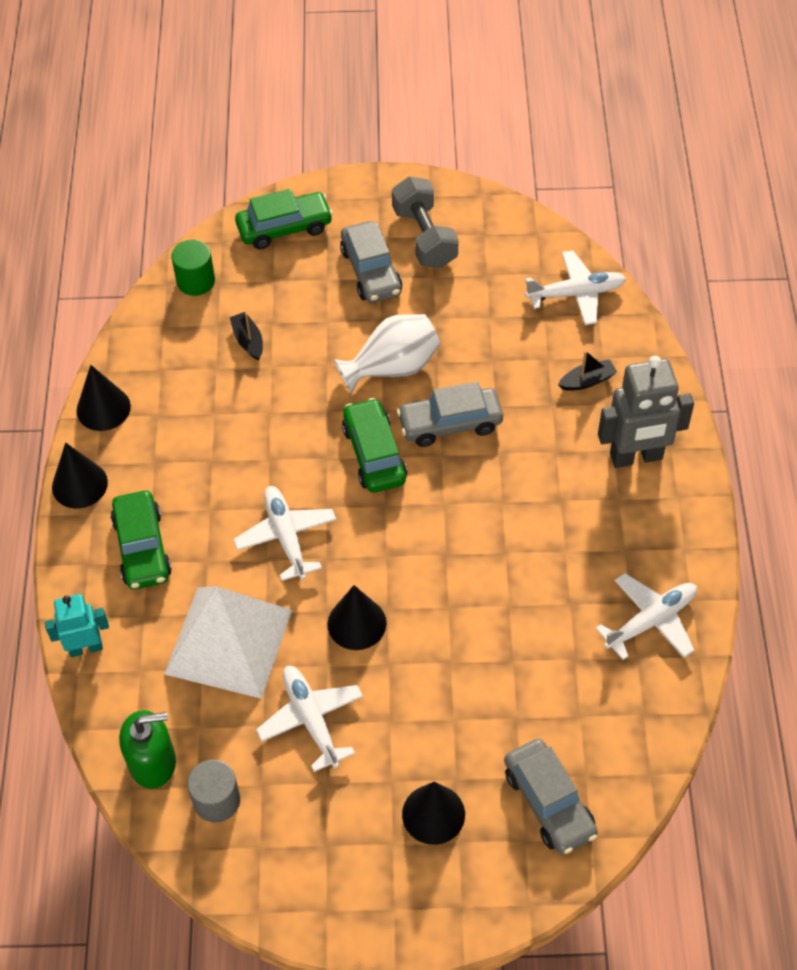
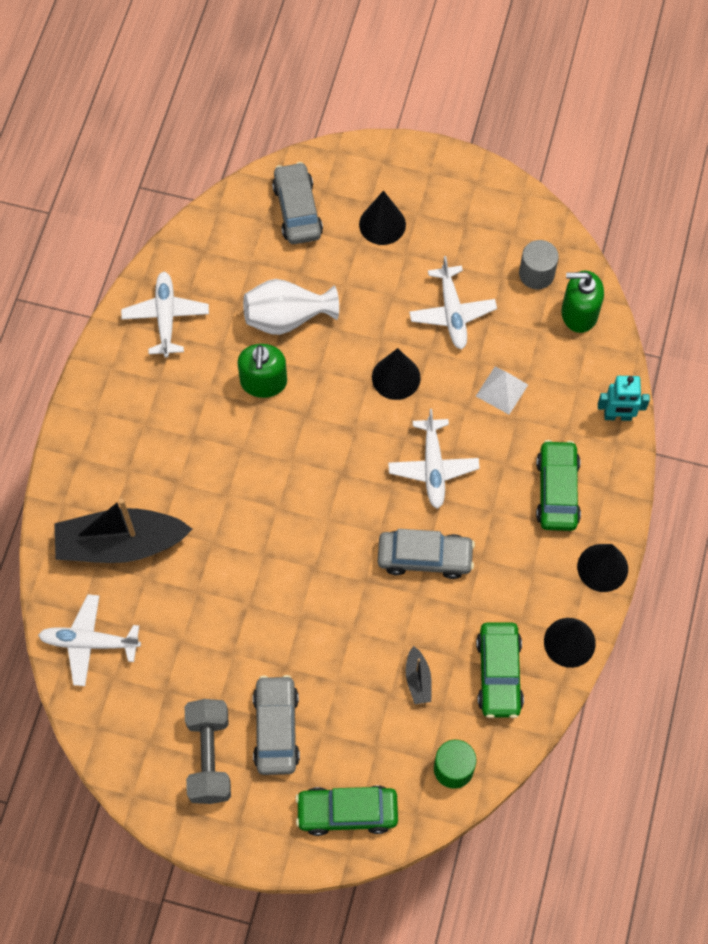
camera: 165 degrees left, 10 degrees up
white pyramid [164,586,292,699] -> white pyramid [476,367,528,414], size x0.46
white vase [334,314,440,393] -> white vase moved to [243,279,339,335]
green car [342,398,407,493] -> green car moved to [476,622,524,718]
grey car [397,382,503,447] -> grey car moved to [378,529,475,579]
black boat [558,351,617,391] -> black boat [54,498,192,563], size x2.36
white plane [595,573,697,660] -> white plane turned 105 degrees clockwise [121,272,209,357]
grey robot [598,356,694,468] -> none
none -> green soap dispenser [237,344,287,398]

